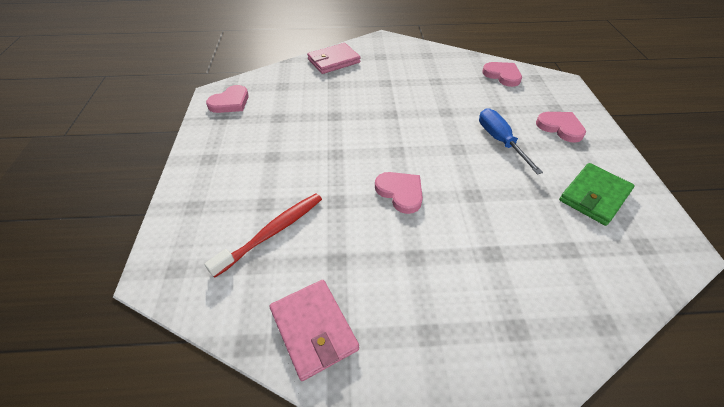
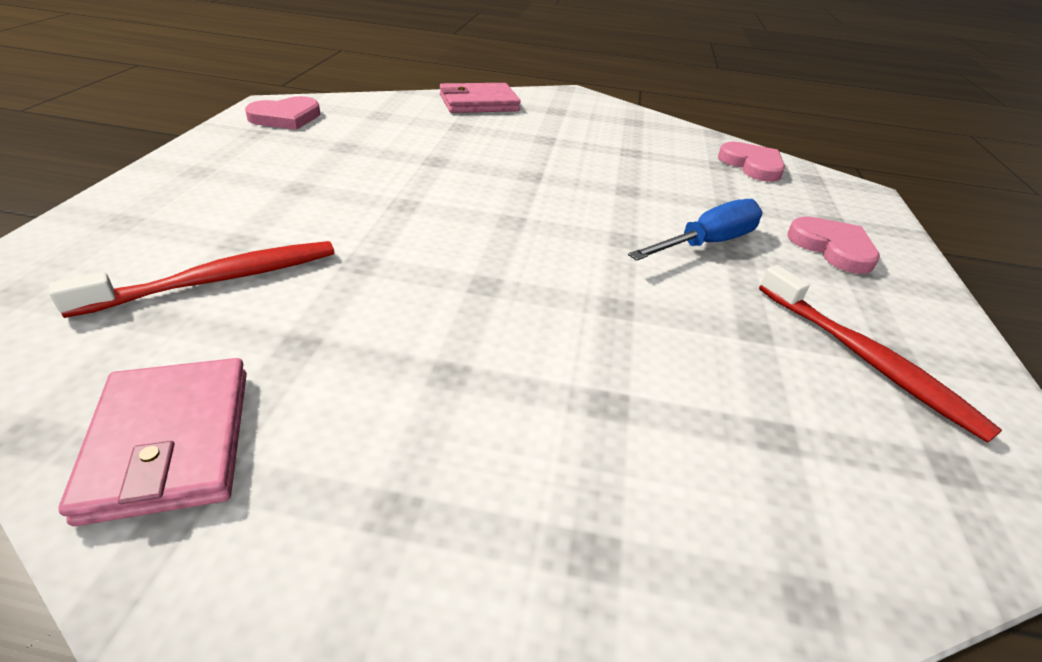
camera: 10 degrees right, 10 degrees down
pink heart [375,172,423,214] -> none
blue screwdriver [479,108,543,175] -> blue screwdriver turned 60 degrees clockwise [628,199,763,261]
green wallet [559,163,635,226] -> red toothbrush [759,265,1002,443]

